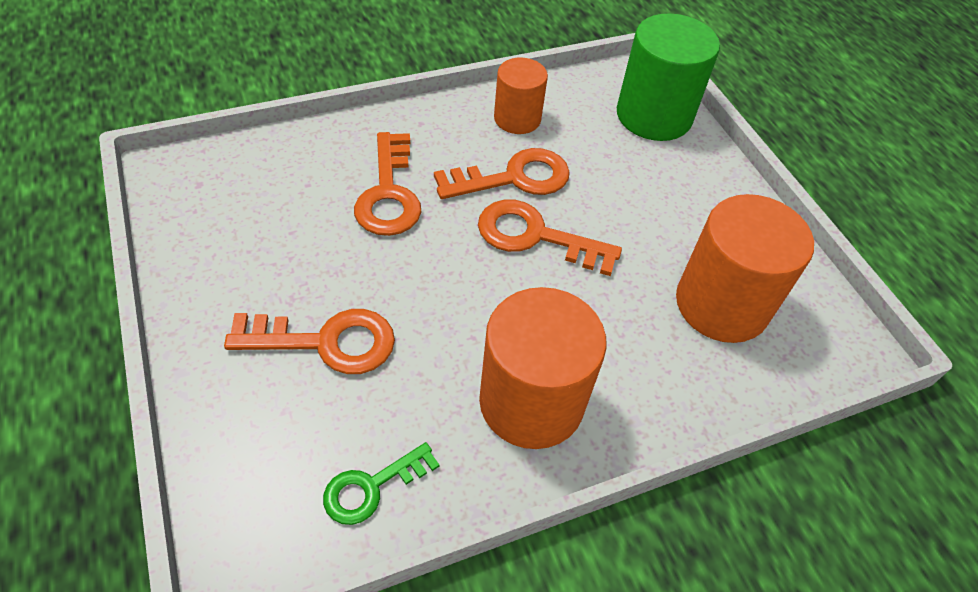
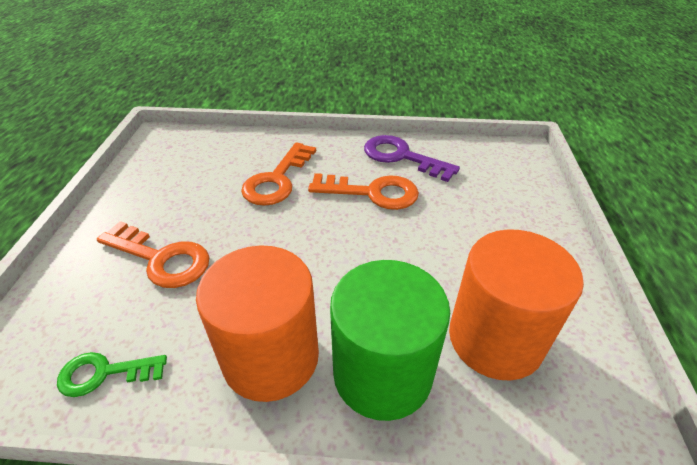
camera: 30 degrees right, 10 degrees down
orange key [478,200,622,276] -> none
orange cylinder [494,58,548,134] -> purple key [364,135,460,182]
green cylinder [617,13,720,141] -> green cylinder moved to [330,260,450,421]

